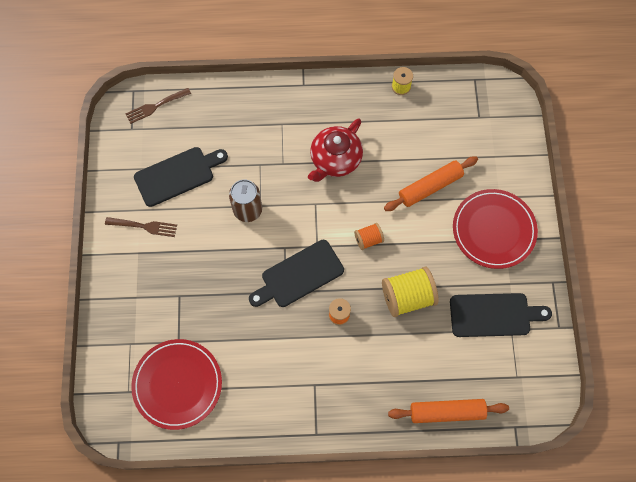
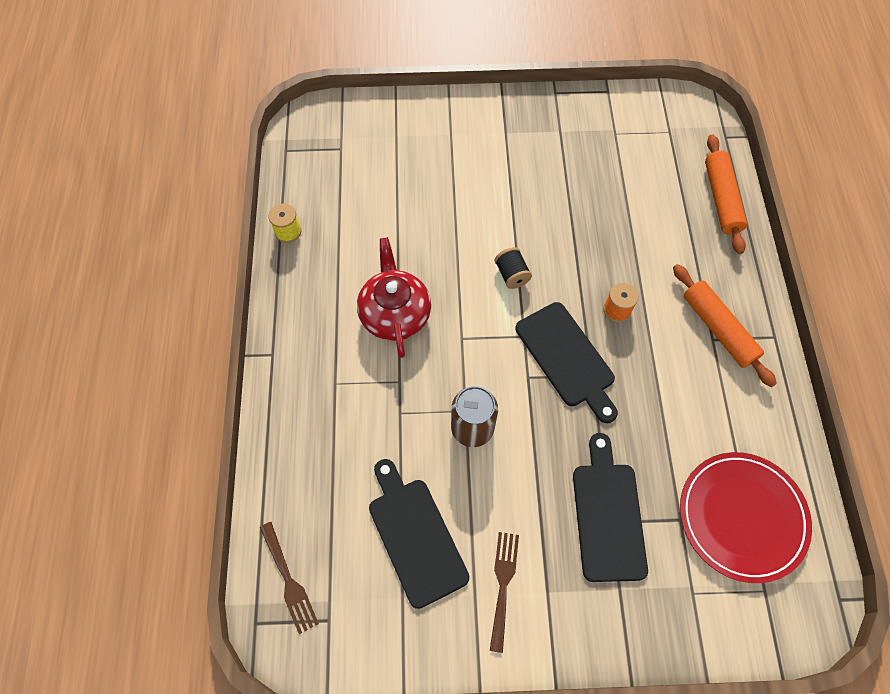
camera: 90 degrees left, 5 degrees down
red teapot [308,118,363,182] -> red teapot turned 135 degrees counterclockwise [357,237,431,358]
orange spool [354,223,384,250] -> black spool [495,247,532,289]
yellow spool [382,267,439,317] -> none
orange rolling pin [384,156,478,211] -> orange rolling pin moved to [673,264,777,387]
black cutting board [450,293,552,337] -> black cutting board moved to [573,433,648,582]
red plate [453,189,538,269] -> none

